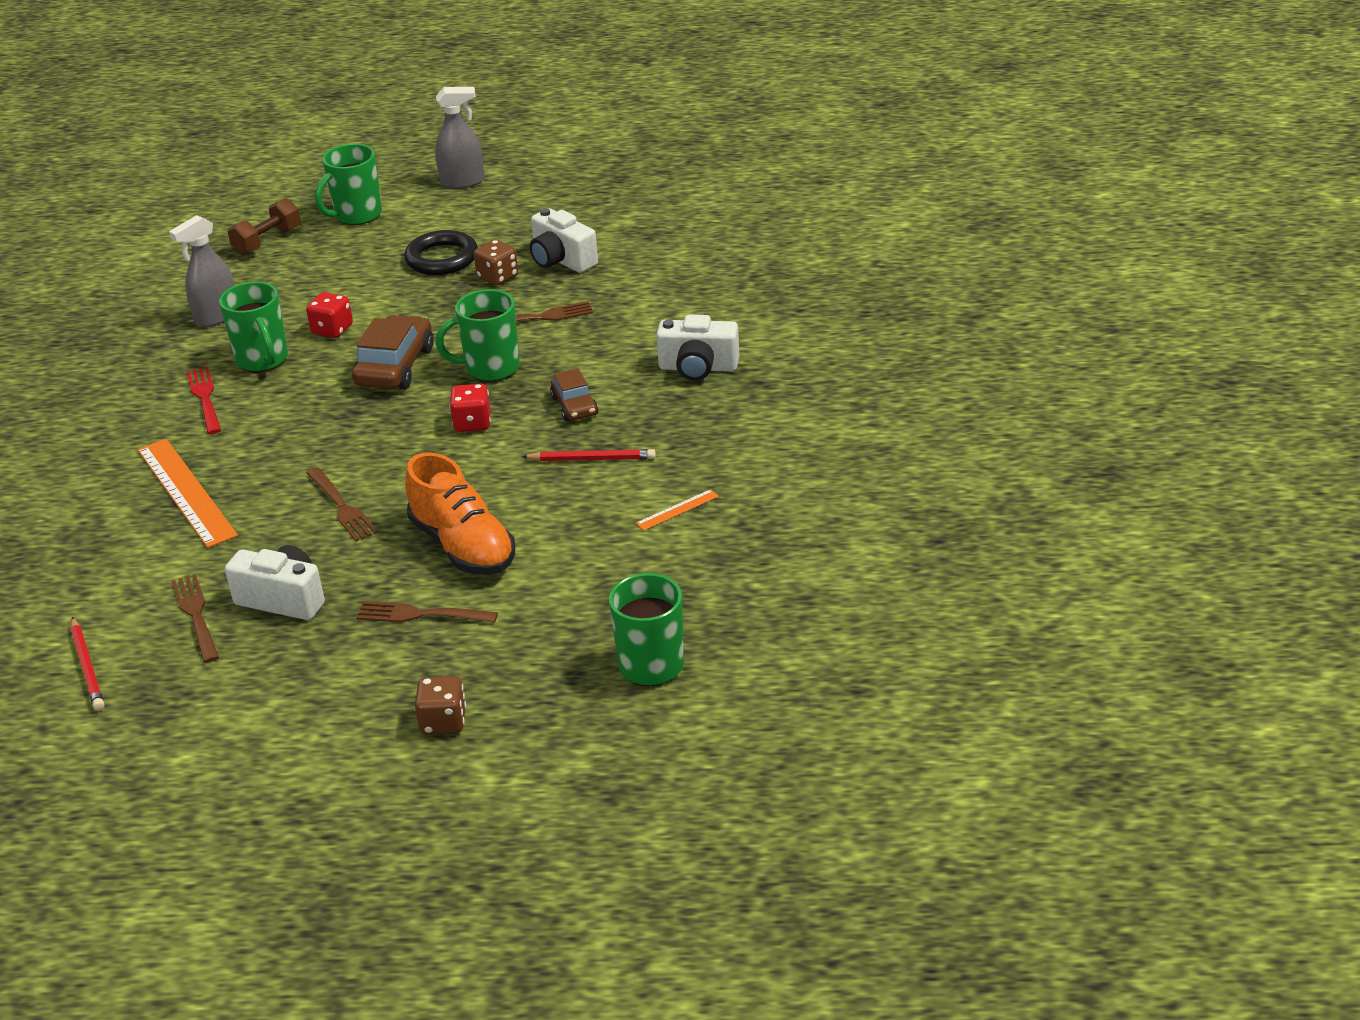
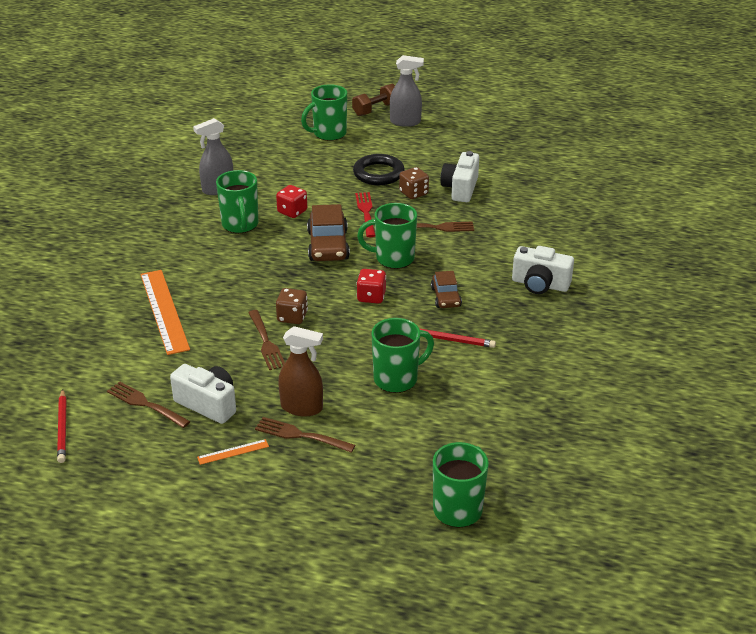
camera: 10 degrees right, 0 degrees up
brown fork [171,574,219,663] -> brown fork turned 45 degrees counterclockwise [107,381,190,428]
red fork [186,366,221,434] -> red fork moved to [355,192,375,237]
brown dumbbell [227,198,301,255] -> brown dumbbell moved to [352,83,395,116]
brown car [352,315,434,389] -> brown car turned 150 degrees clockwise [307,204,350,261]
orange shoe [405,452,515,575] -> none
brown dice [415,676,466,734] -> brown dice moved to [276,288,308,324]
white camera [530,208,598,273] -> white camera turned 45 degrees clockwise [440,151,479,202]
orange ruler [636,489,719,531] -> orange ruler moved to [197,439,269,465]
none -> brown spray bottle [278,326,323,417]
none -> green mug [372,318,434,393]

